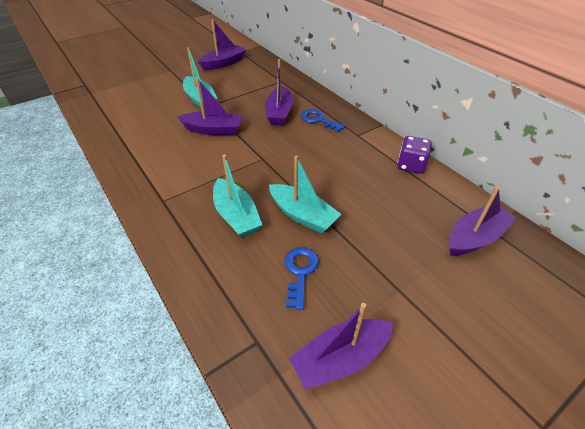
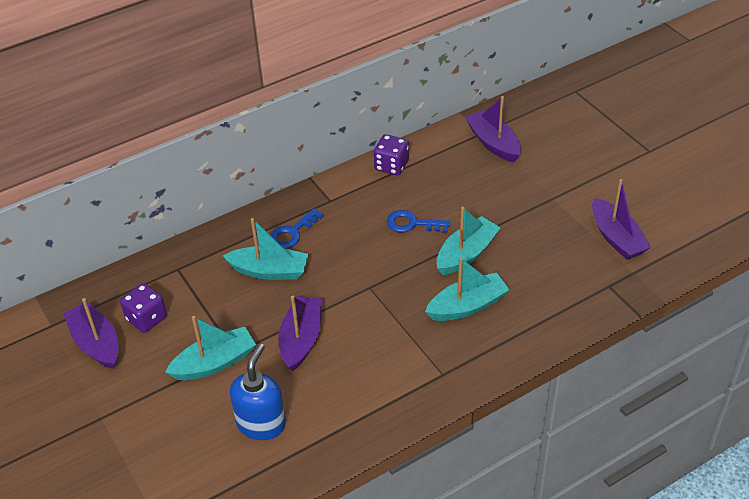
camera: 85 degrees left, 0 degrees up
purple boat [266,59,293,126] -> turquoise boat [223,218,308,280]
blue key [285,247,319,310] -> blue key moved to [387,210,450,233]
none -> purple dice [120,283,167,333]
none -> blue soap dispenser [230,343,286,440]

